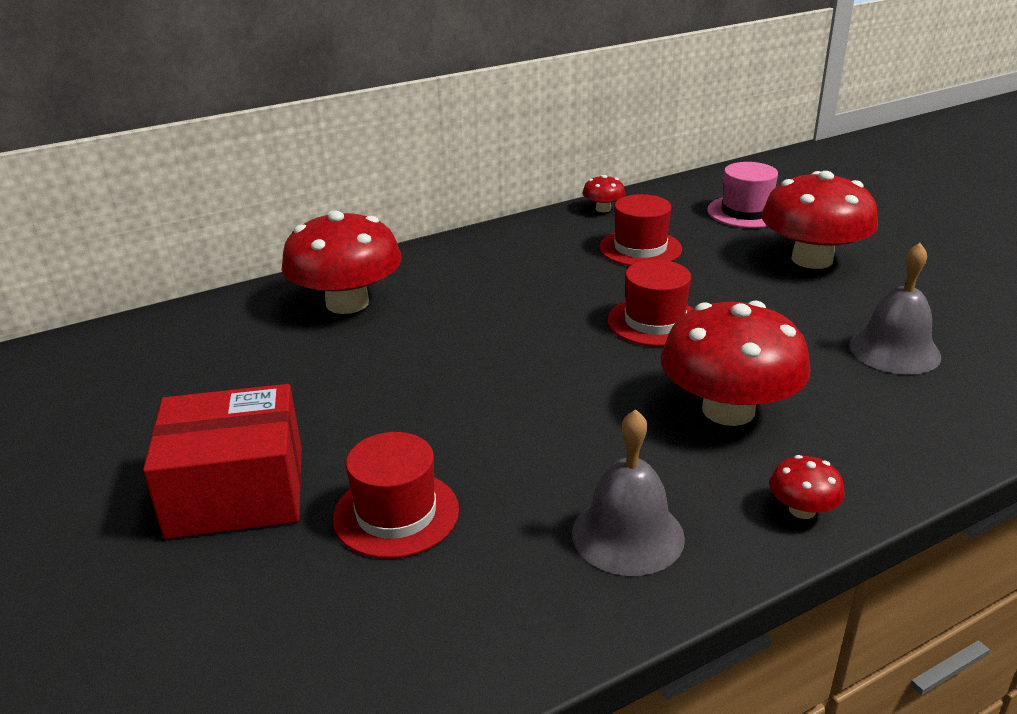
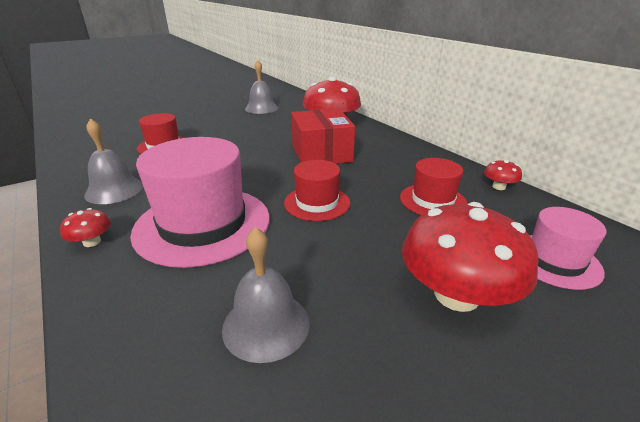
camera: 85 degrees right, 0 degrees up
red box [143,384,302,539] -> red box moved to [291,108,355,164]
red mushroom [661,301,810,426] -> pink hat [130,137,270,268]
none -> grey bell [245,60,278,114]

